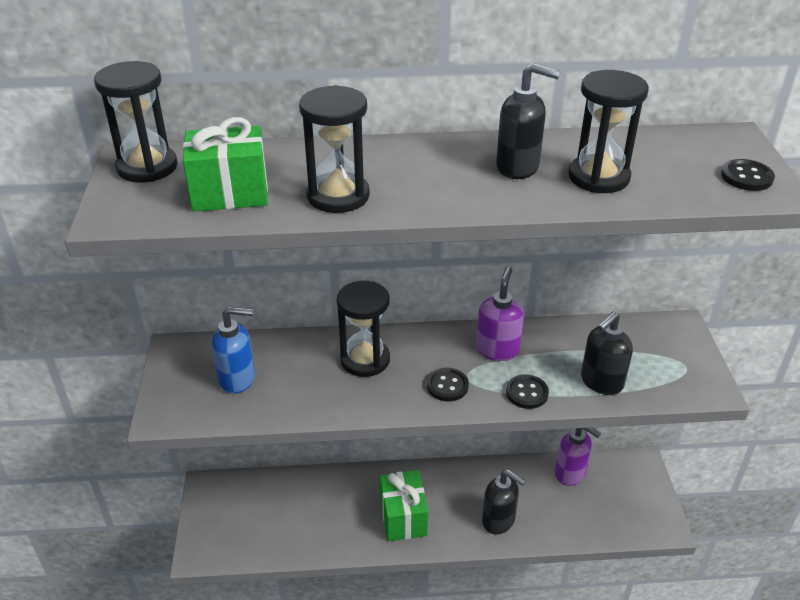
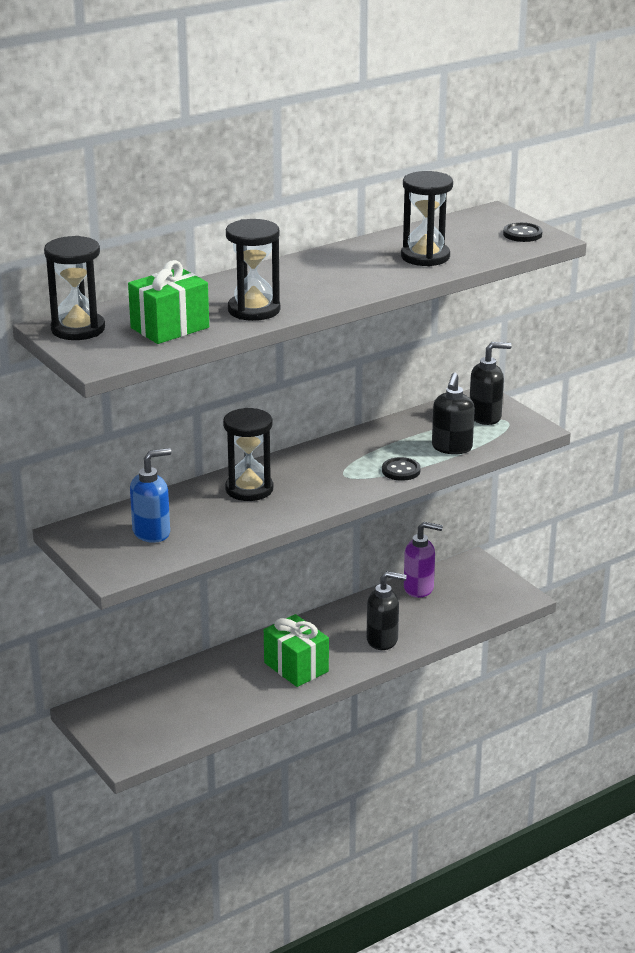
camera: 30 degrees left, 10 degrees down
black button [427,368,469,401] -> none
purple soap dispenser [476,267,524,361] -> none
black soap dispenser [496,63,561,179] -> black soap dispenser moved to [470,342,512,425]

